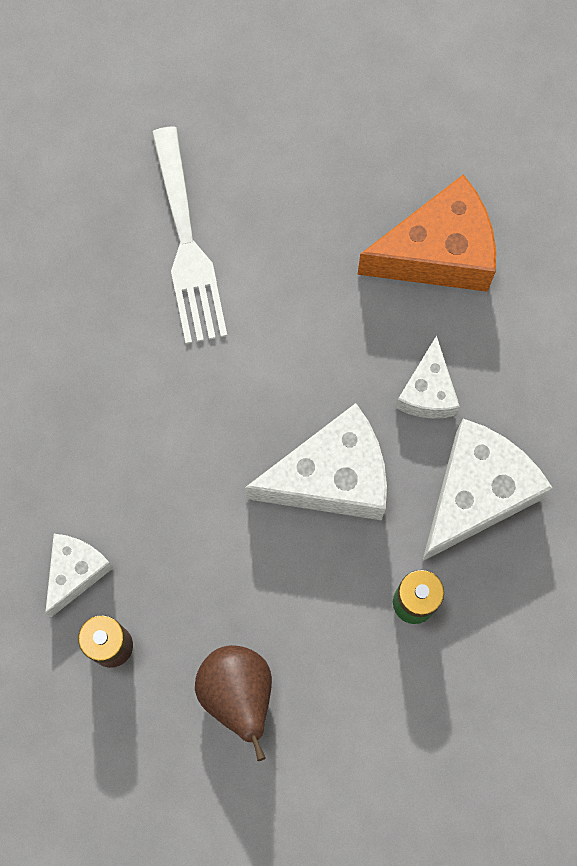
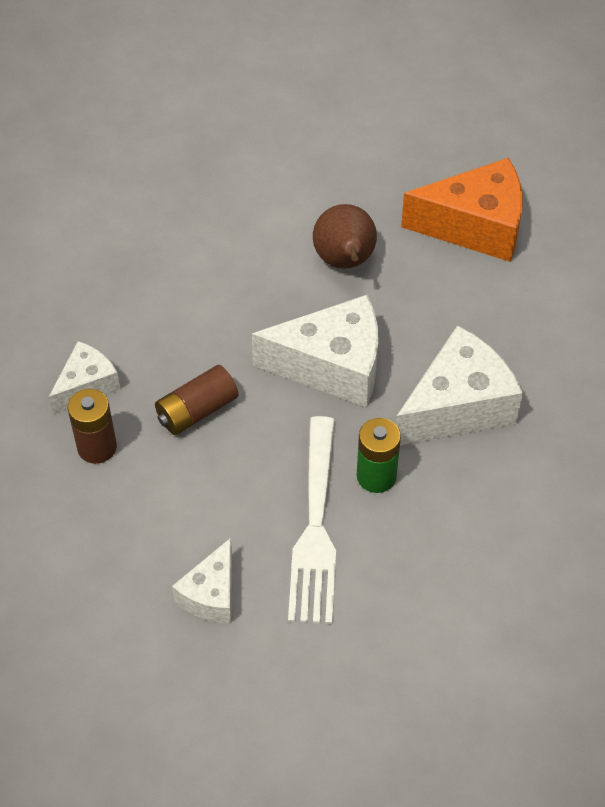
camera: 15 degrees right, 20 degrees down
white fork [152,126,227,344] -> white fork moved to [288,416,336,624]
brown pear [195,645,272,761] -> brown pear moved to [313,204,377,269]
white cheese [395,335,460,418] -> white cheese moved to [172,538,232,623]
none -> brown battery [155,365,238,435]

